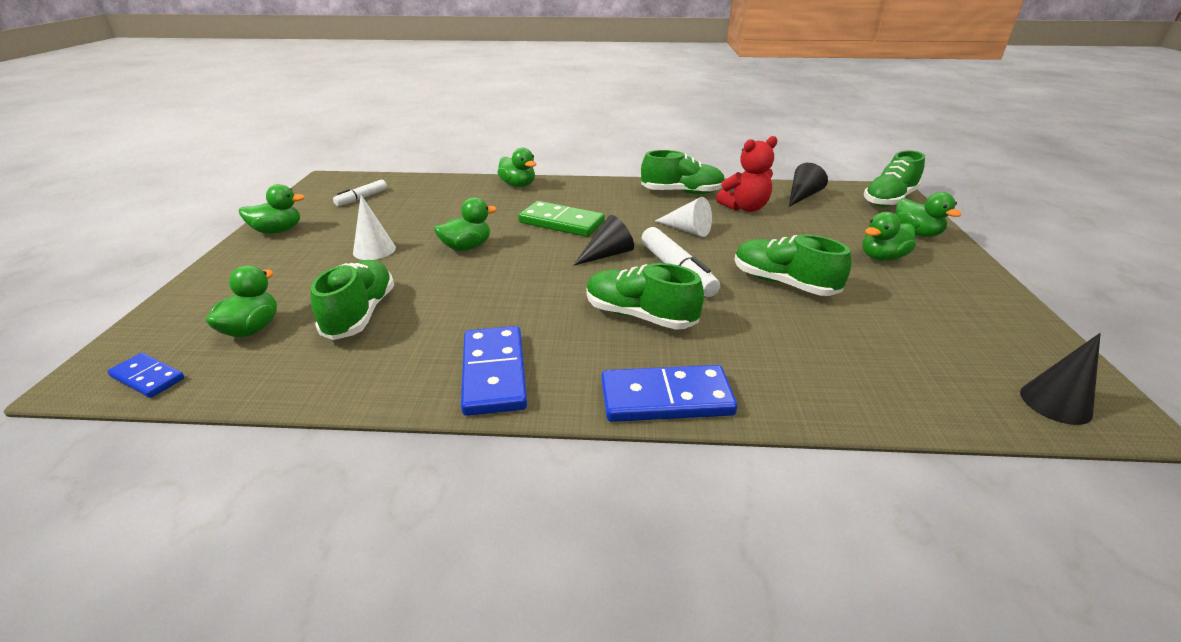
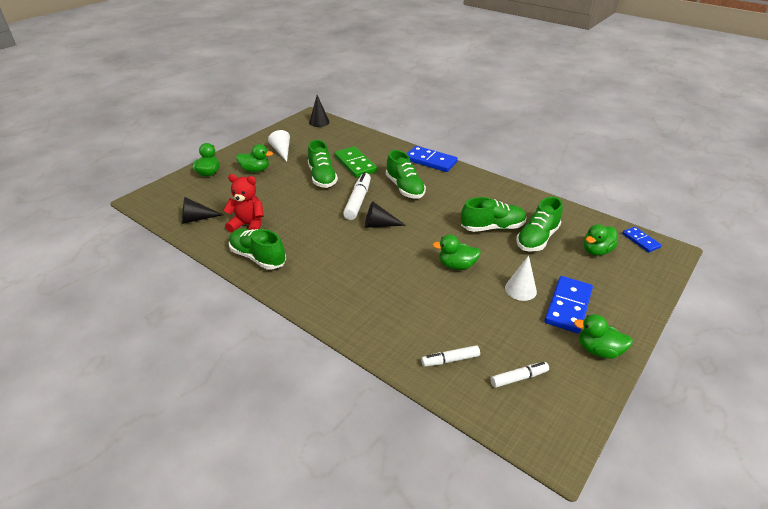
camera: 145 degrees left, 5 degrees up
blue domino [461,326,527,416] -> blue domino moved to [544,276,593,333]
green duck [497,148,536,187] -> none
green domino [518,201,605,237] -> green domino moved to [334,147,377,178]
white cone [655,197,712,237] -> white cone moved to [268,130,290,162]
green shoe [864,150,925,207] -> green shoe moved to [461,197,527,232]
none -> white marker [421,345,480,367]

